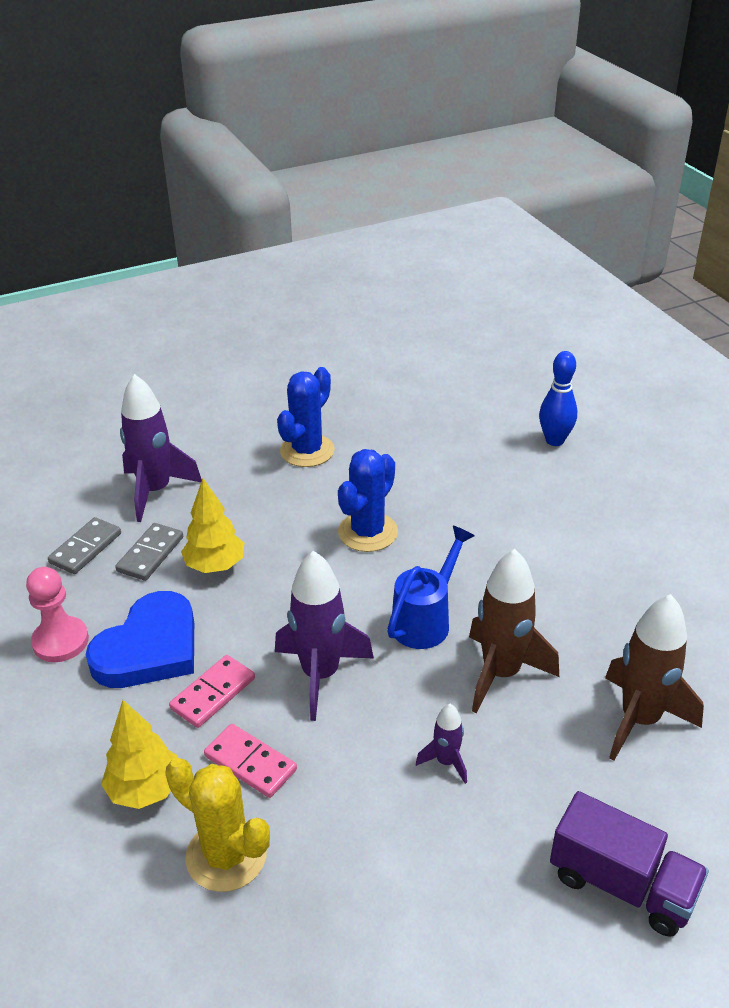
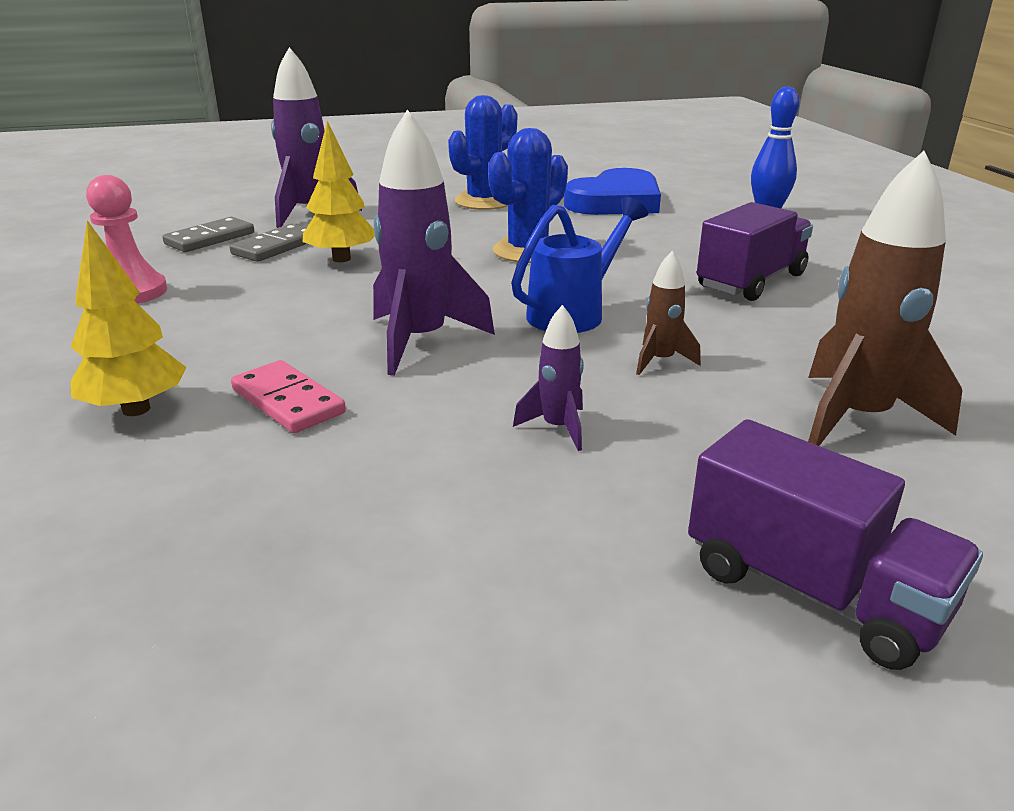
camera: 10 degrees right, 10 degrees down
blue heart [85,591,194,688] -> blue heart moved to [564,168,661,215]
yellow cactus [165,758,270,892] -> none
pink domino [169,655,255,728] -> none
brown rocket [469,549,559,713] -> brown rocket [636,251,701,375], size x0.50
none -> purple truck [697,202,813,301]

